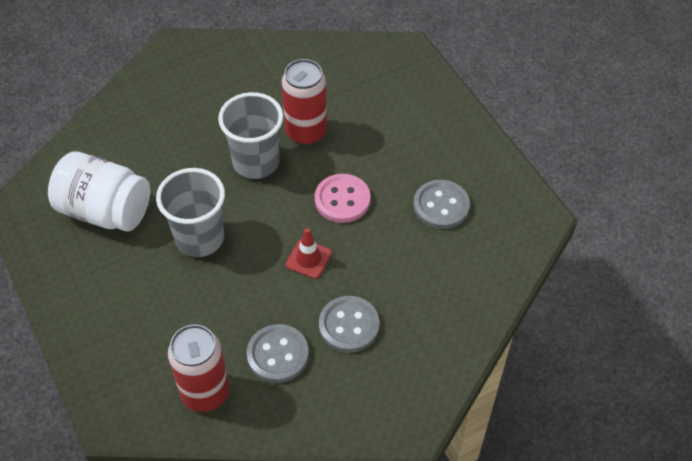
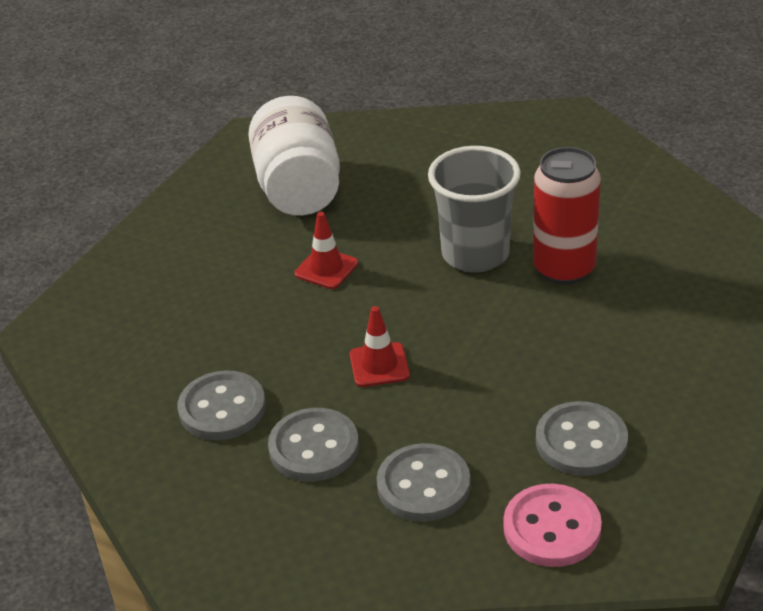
camera: 60 degrees right, 15 degrees down
grey cup [156,168,225,257] -> red traffic cone [295,212,358,289]
red can [168,324,230,412] -> none
pink button [315,174,370,223] -> pink button moved to [503,484,602,567]
none -> grey button [377,443,471,522]

